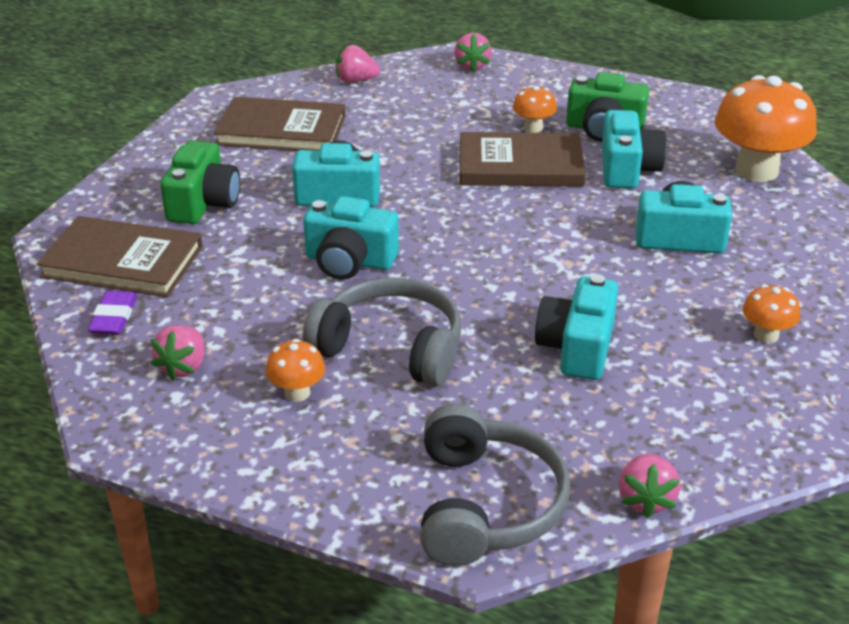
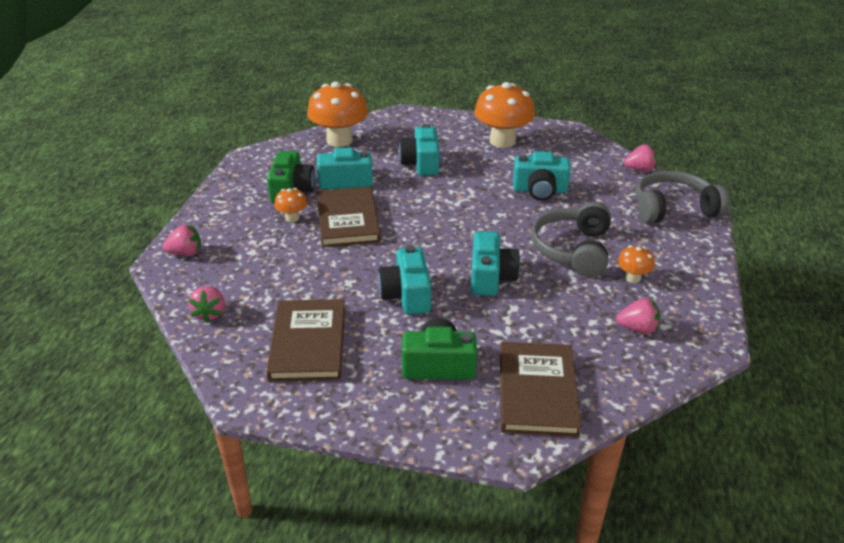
camera: 100 degrees left, 0 degrees up
purple eraser [88,291,137,335] -> none
orange mushroom [743,284,800,343] -> orange mushroom [474,82,535,148], size x2.12

